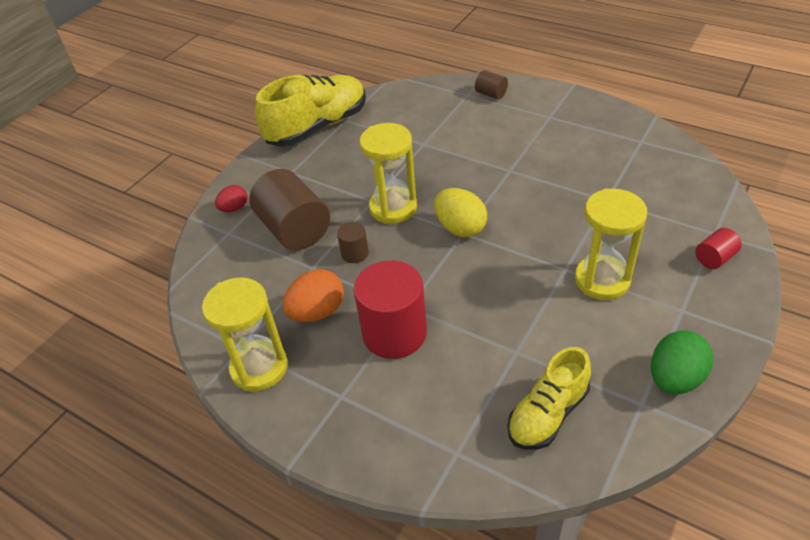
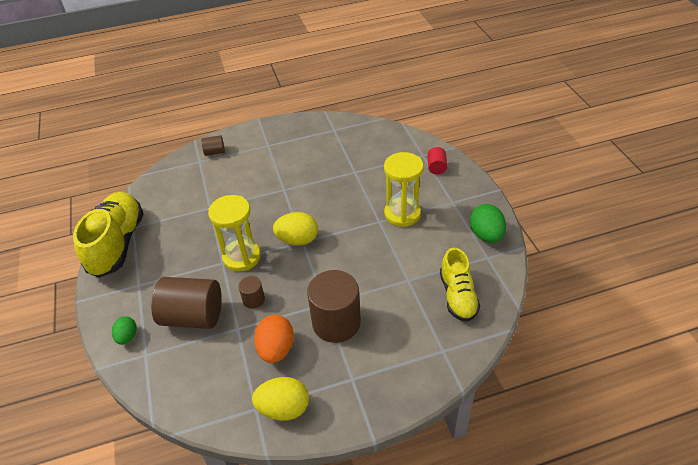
camera: 50 degrees left, 0 degrees up
yellow hourglass [202,277,288,391] -> yellow egg [252,377,309,421]
red egg [215,185,248,212] -> green egg [112,316,136,345]
red cylinder [354,261,427,359] -> brown cylinder [307,270,361,343]

